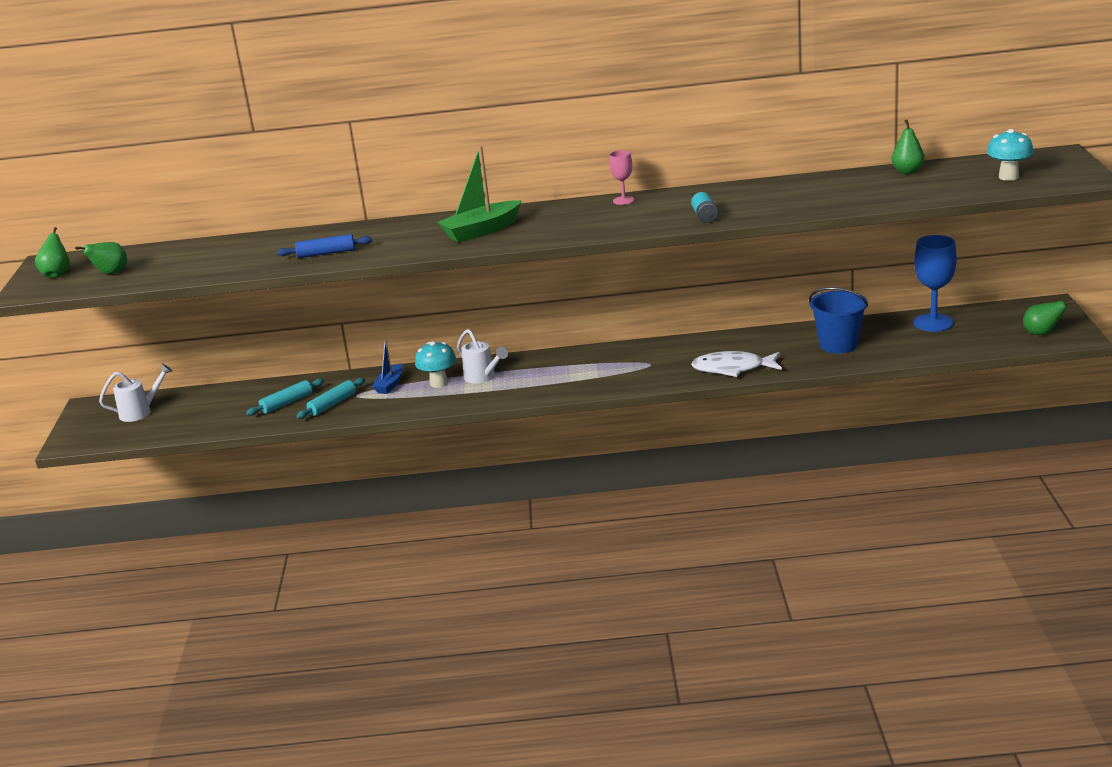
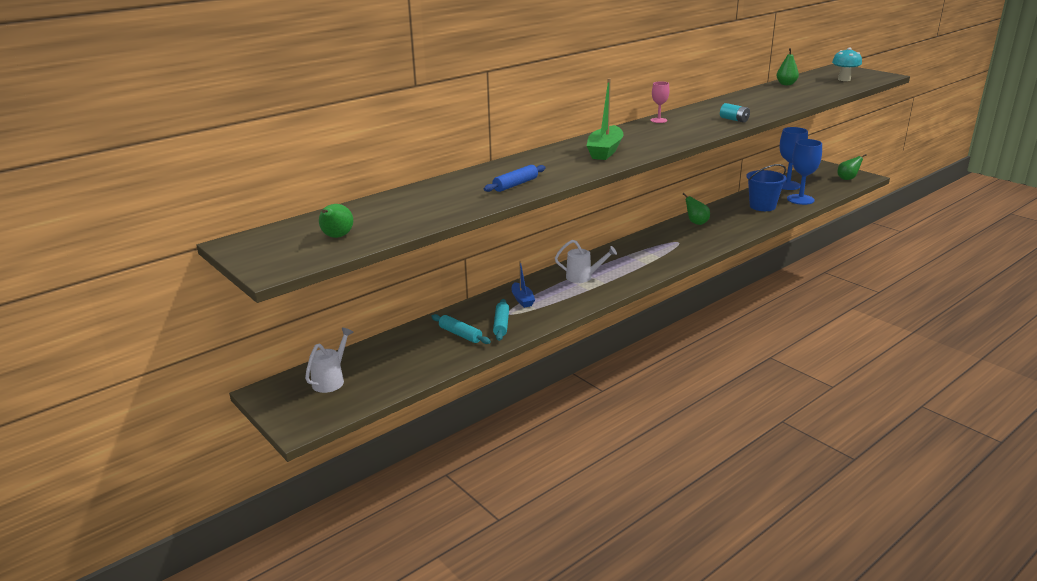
camera: 40 degrees left, 0 degrees up
green pear [35,227,70,278] -> green pear moved to [683,193,710,225]
turquoise rolling pin [246,379,324,415] -> turquoise rolling pin turned 60 degrees counterclockwise [431,314,491,344]
turquoise mushroom [415,341,456,388] -> none
white fish [691,351,782,377] -> none
none -> blue goblet [787,139,822,205]

